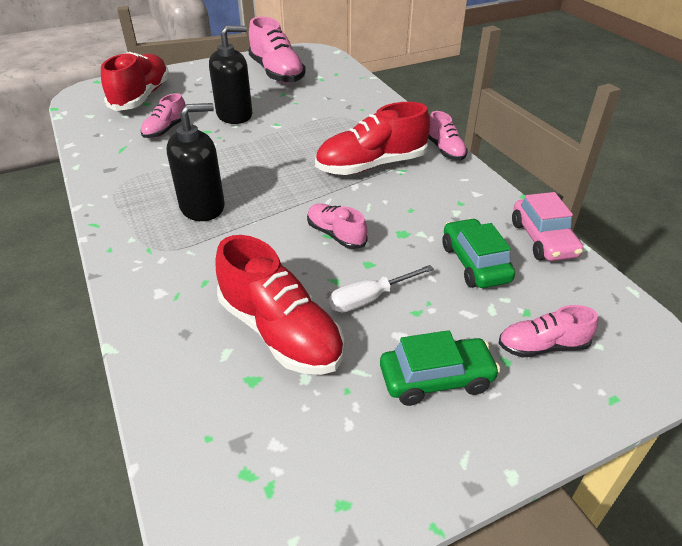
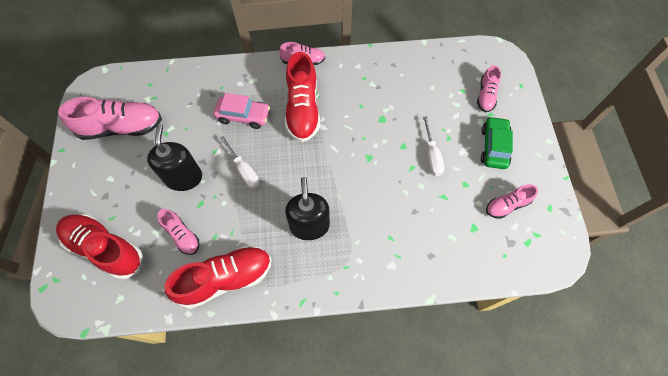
camera: 70 degrees left, 25 degrees up
red shoe [216,235,344,375] -> red shoe moved to [165,245,272,309]
pink shoe [307,203,368,249] -> pink shoe moved to [486,184,538,219]
green car [442,218,515,288] -> none
pink car [512,192,583,261] -> pink car moved to [214,93,270,129]
none -> white screwdriver [220,136,260,188]

